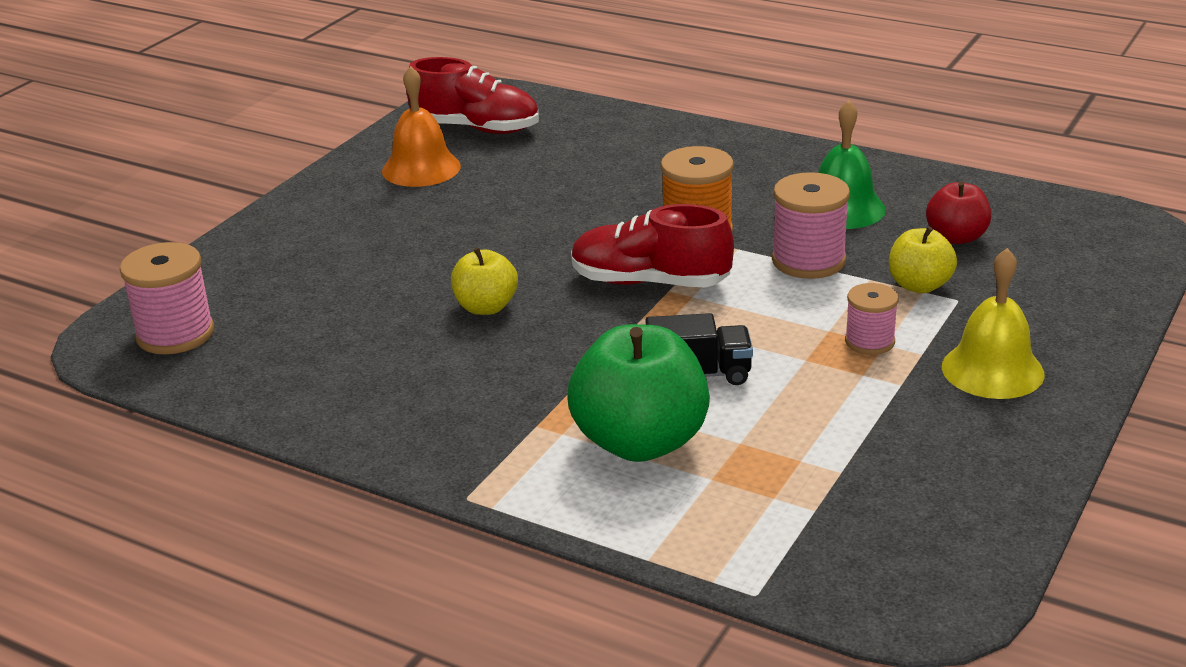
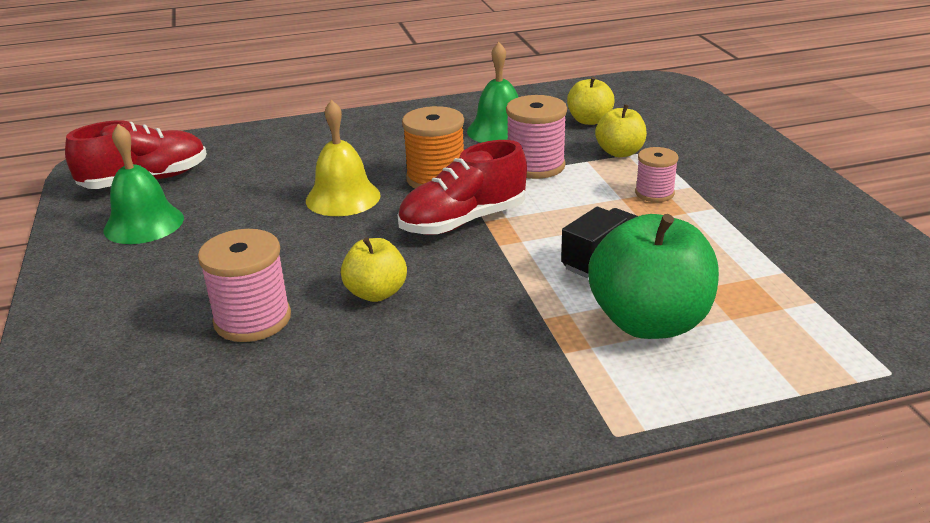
camera: 45 degrees left, 0 degrees up
pink spool [120,242,214,354] -> pink spool moved to [198,229,291,342]
orange bell [382,66,461,187] -> green bell [103,124,184,244]
red apple [926,181,991,244] -> yellow apple [567,76,615,125]
yellow bell [942,248,1045,399] -> yellow bell moved to [306,100,381,216]

